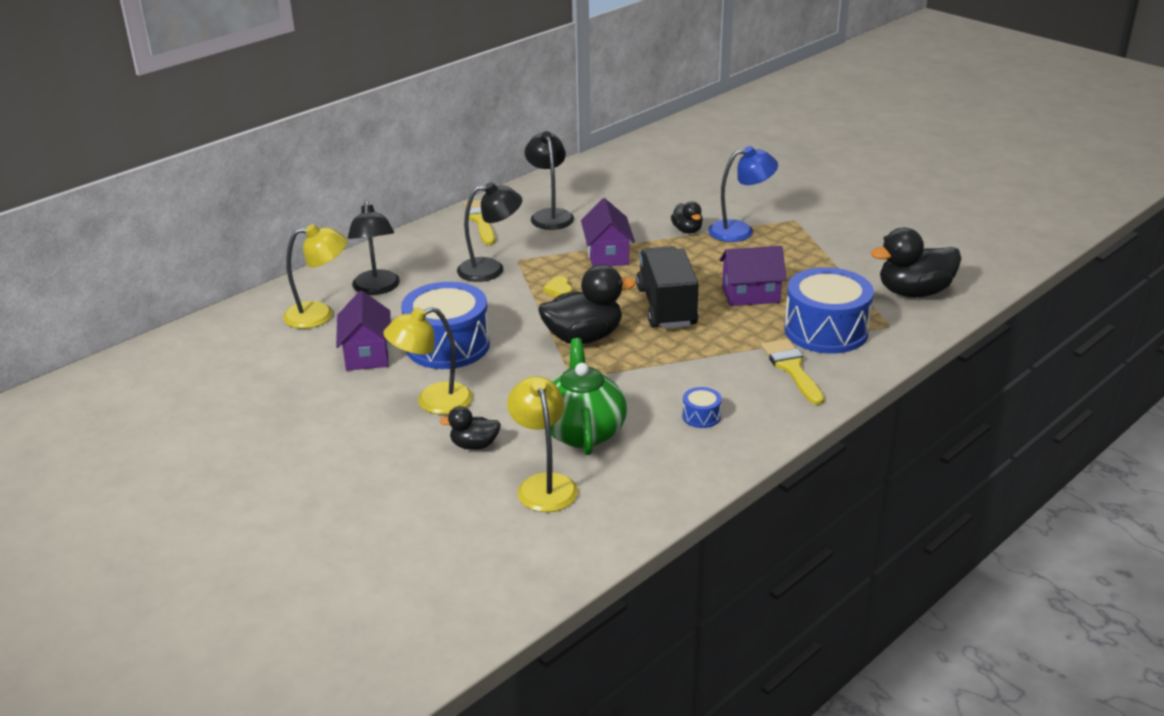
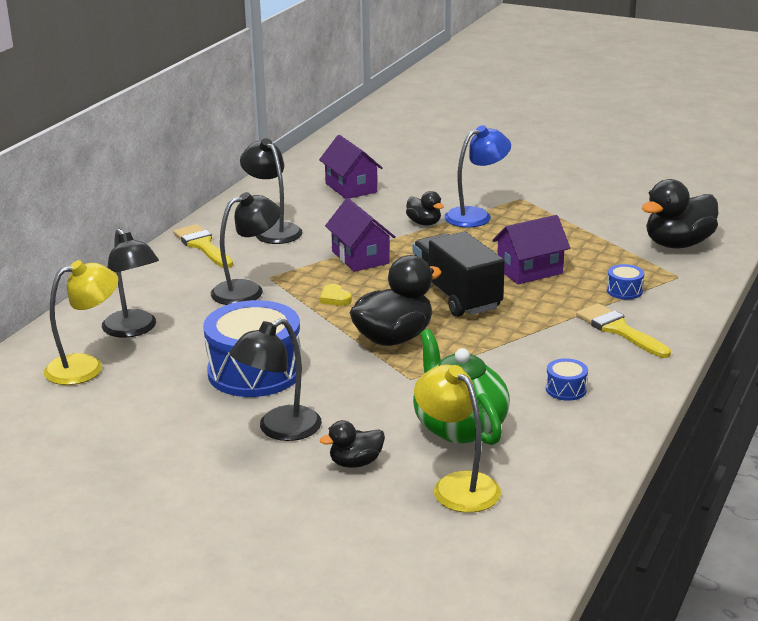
camera: 20 degrees left, 5 degrees down
purple house [336,291,391,371] -> purple house moved to [319,135,382,199]
yellow lamp [383,307,473,415] -> black lamp [229,318,322,441]
blue drum [784,267,874,354] -> blue drum [607,264,644,299], size x0.42

